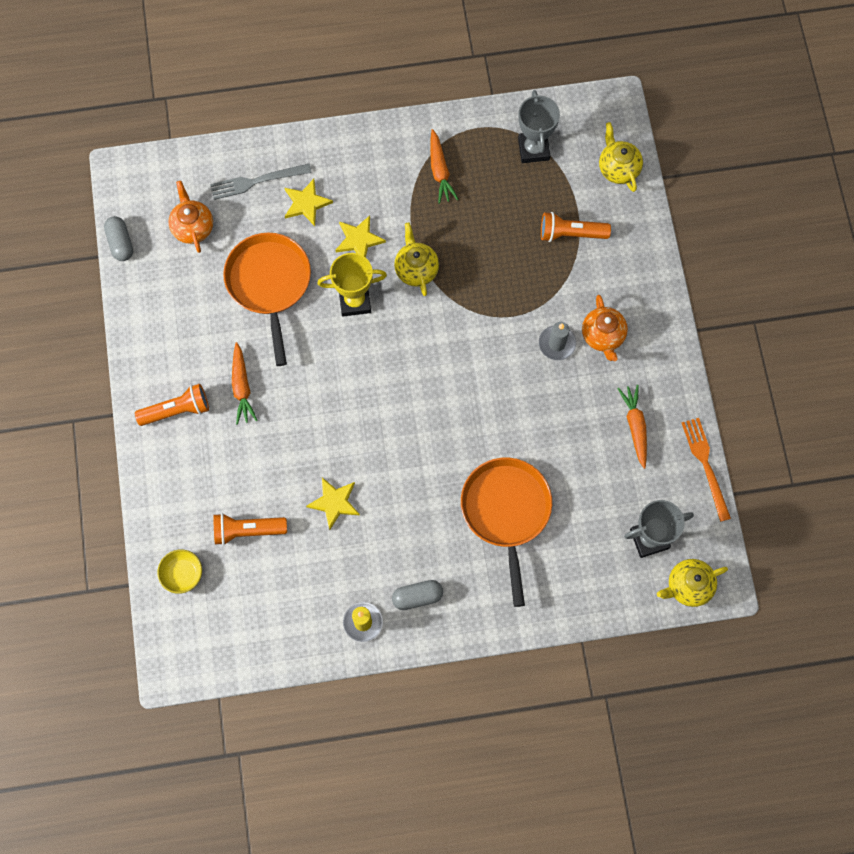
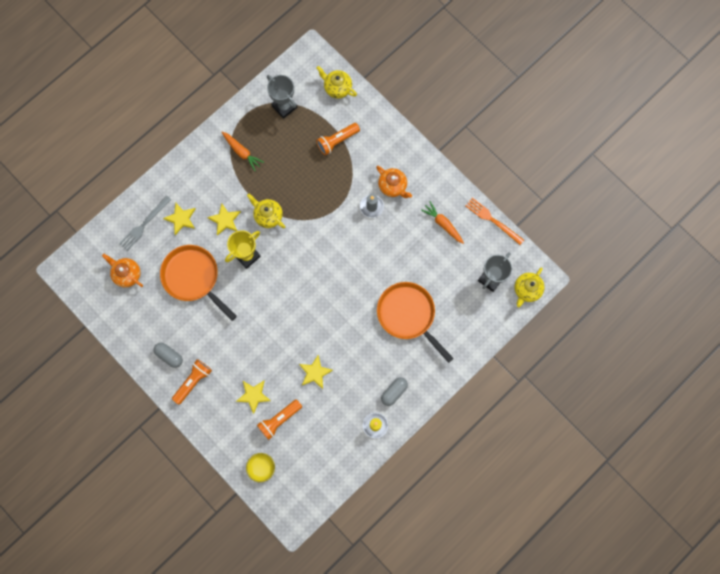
camera: 35 degrees left, 5 degrees up
grey capsule [104,216,133,261] -> grey capsule moved to [153,343,183,368]
orange carrot [232,342,258,425] -> none
none -> yellow star [236,380,271,414]

